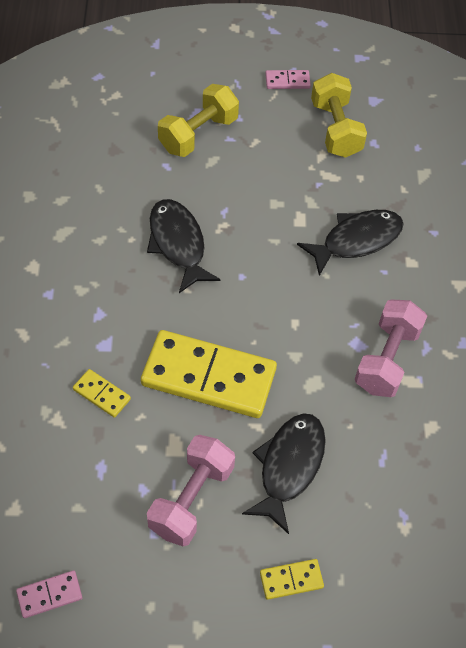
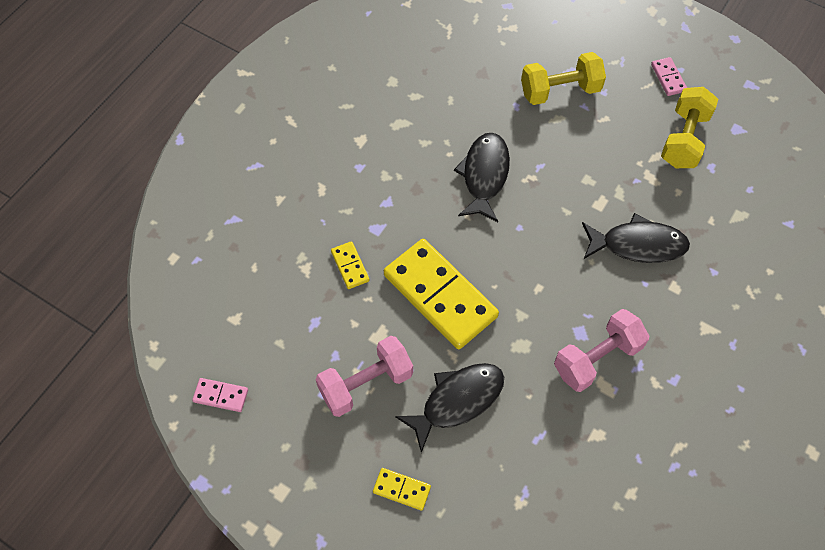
camera: 35 degrees right, 5 degrees up
pink domino [265,70,311,89] -> pink domino turned 45 degrees clockwise [651,57,687,96]

